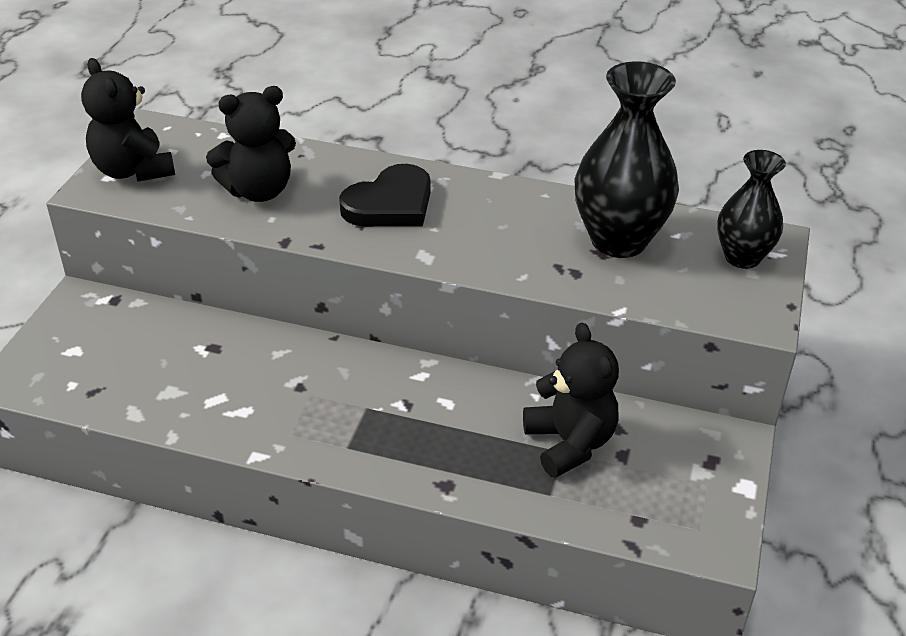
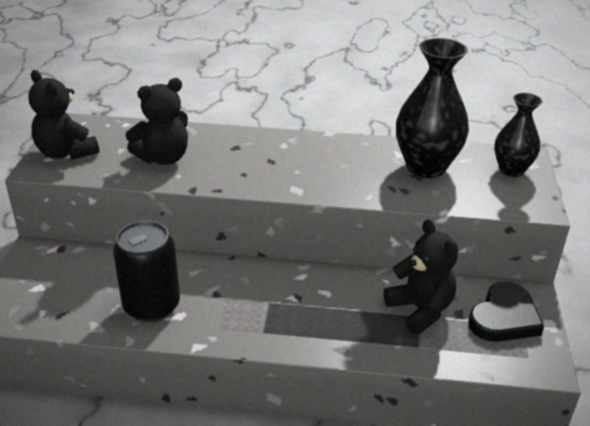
camera: 10 degrees left, 5 degrees down
black heart [339,164,431,227] -> black heart moved to [468,282,544,342]
none -> black can [113,220,180,322]

